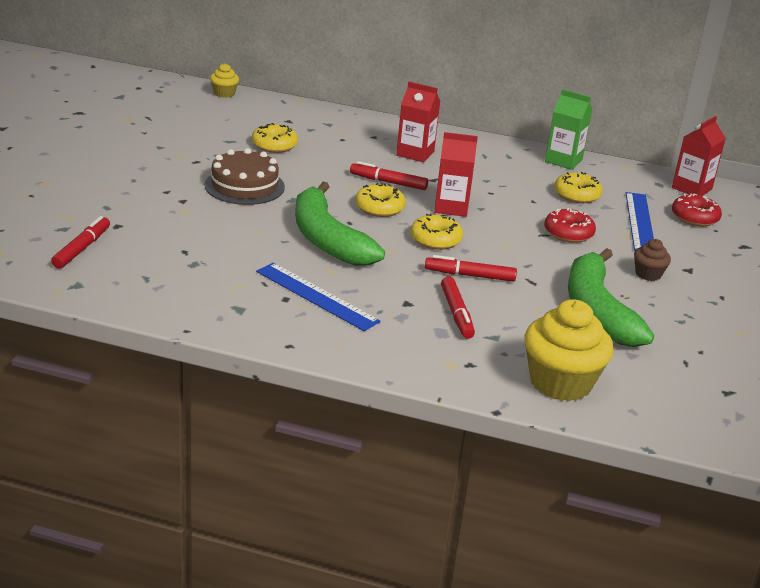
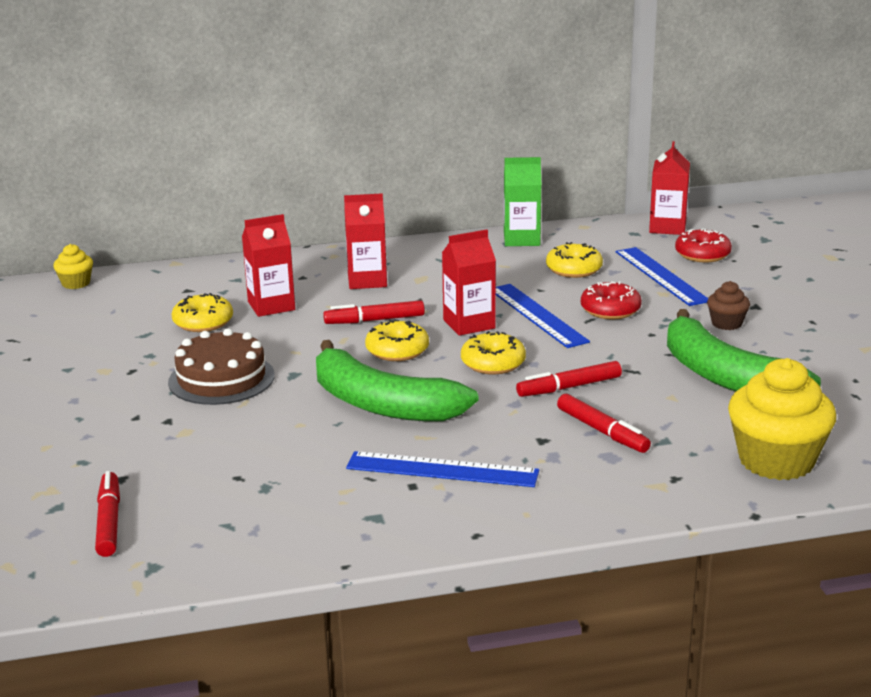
camera: 25 degrees left, 5 degrees down
none -> red carton [242,214,295,317]
none -> blue ruler [496,284,590,348]

